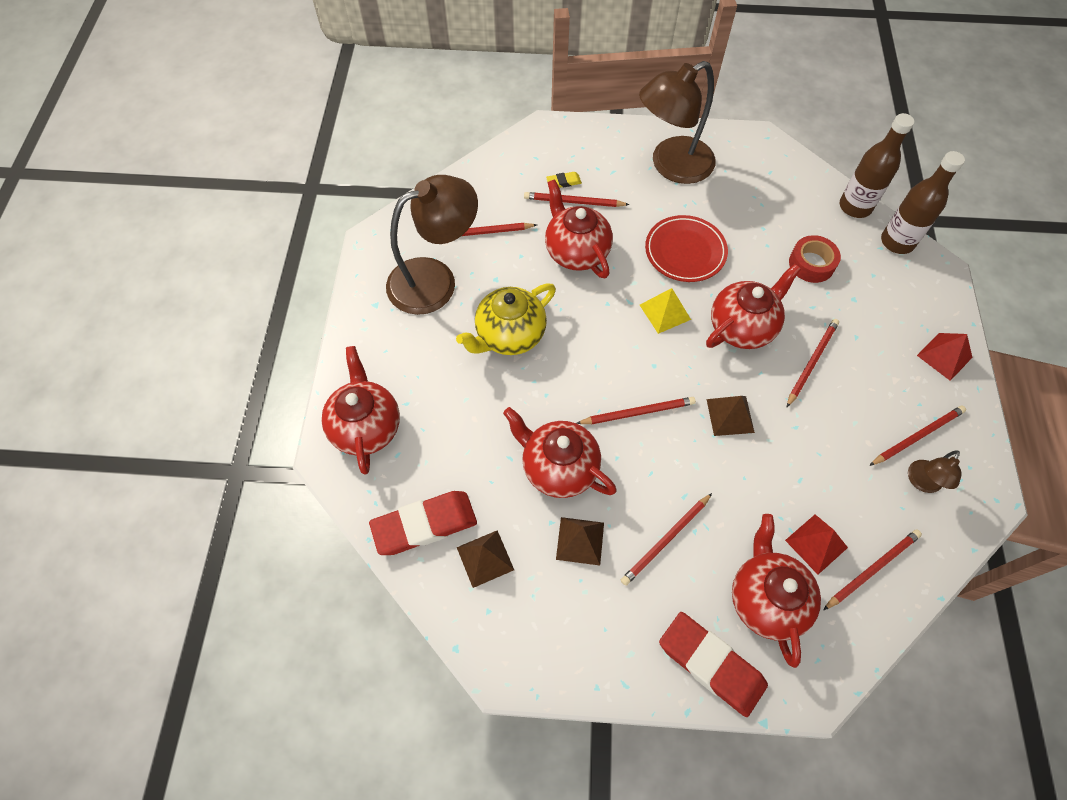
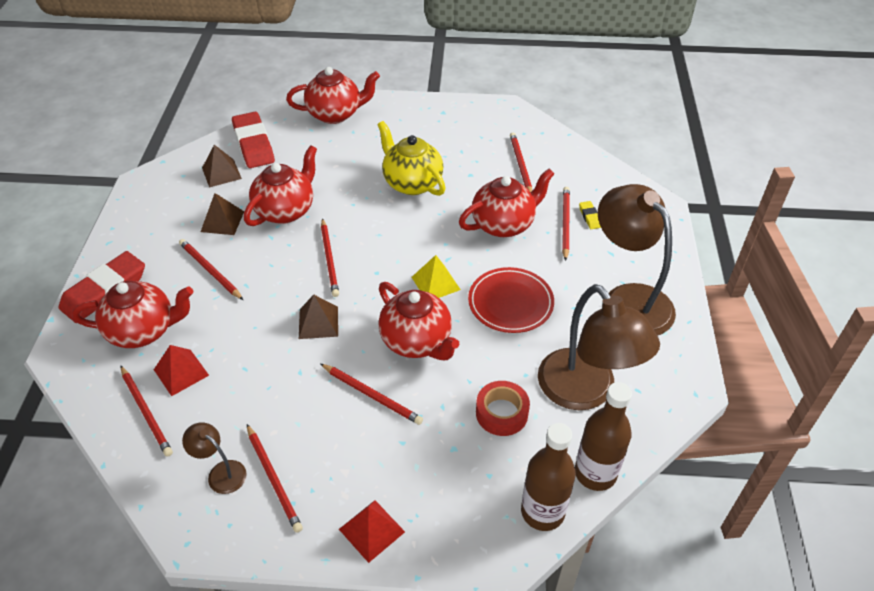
camera: 90 degrees right, 15 degrees down
brown lamp [386,175,478,315] -> brown lamp moved to [538,284,660,410]

